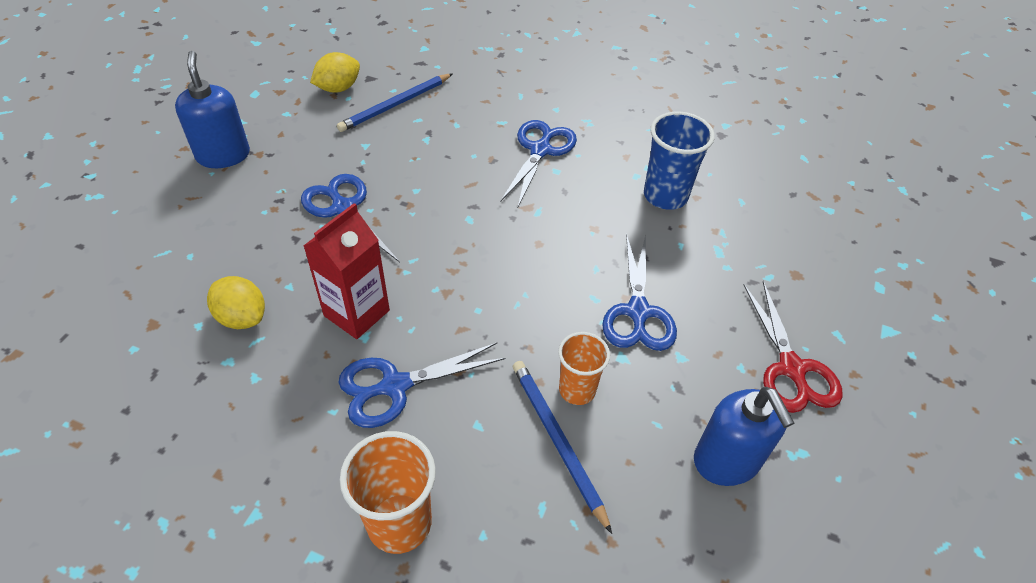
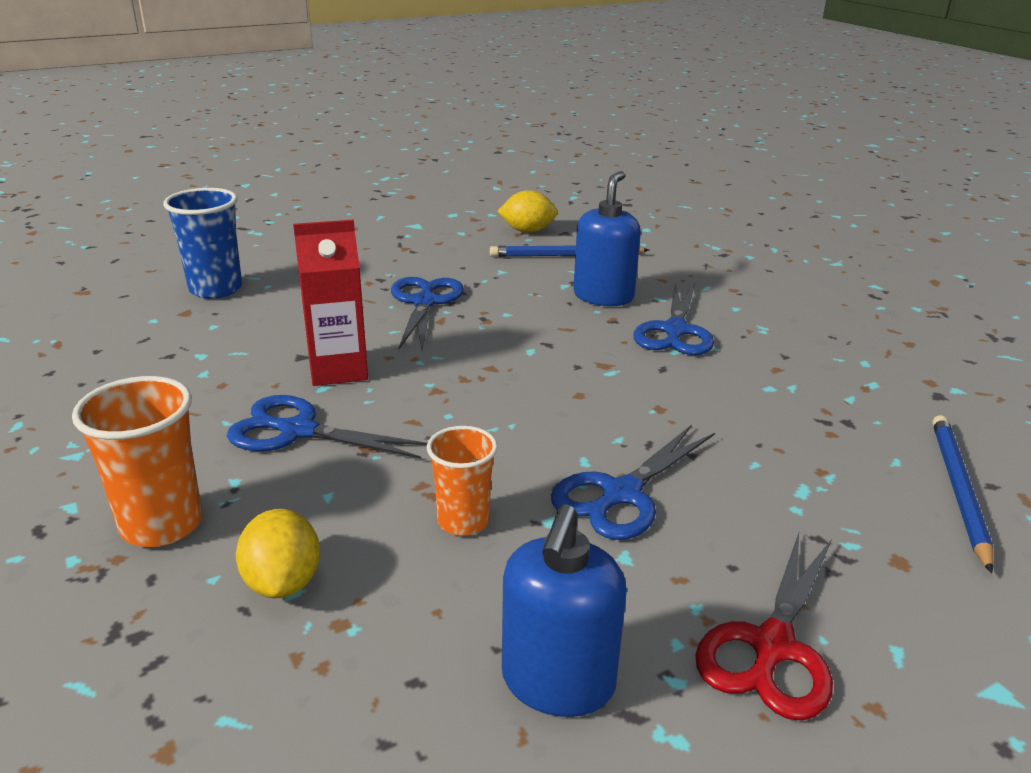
camera: 40 degrees right, 20 degrees down
blue soap dispenser [175,51,250,168] -> blue soap dispenser moved to [573,171,641,306]
yellow lemon [207,276,265,329] -> yellow lemon moved to [236,509,320,598]
blue scissors [500,120,577,207] -> blue scissors turned 135 degrees clockwise [633,283,714,355]
blue pencil [513,361,612,534] -> blue pencil moved to [933,415,994,574]
blue cup [644,111,715,210] -> blue cup moved to [163,188,242,299]

